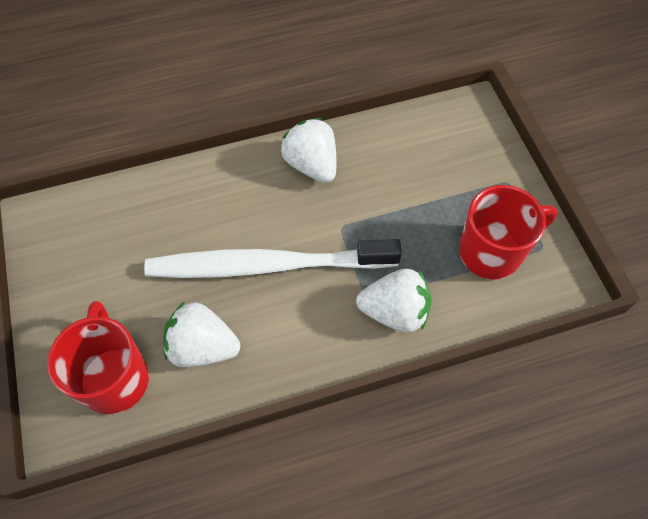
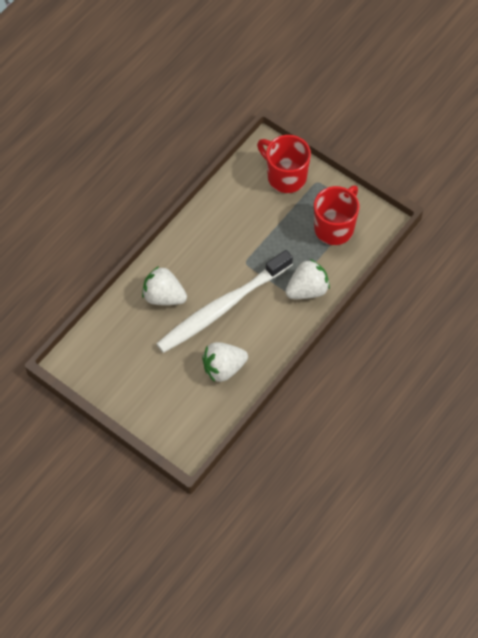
camera: 35 degrees left, 0 degrees up
red mug [47,301,149,414] -> red mug moved to [257,135,311,193]
white strawberry [281,118,336,183] -> white strawberry moved to [142,266,187,305]

